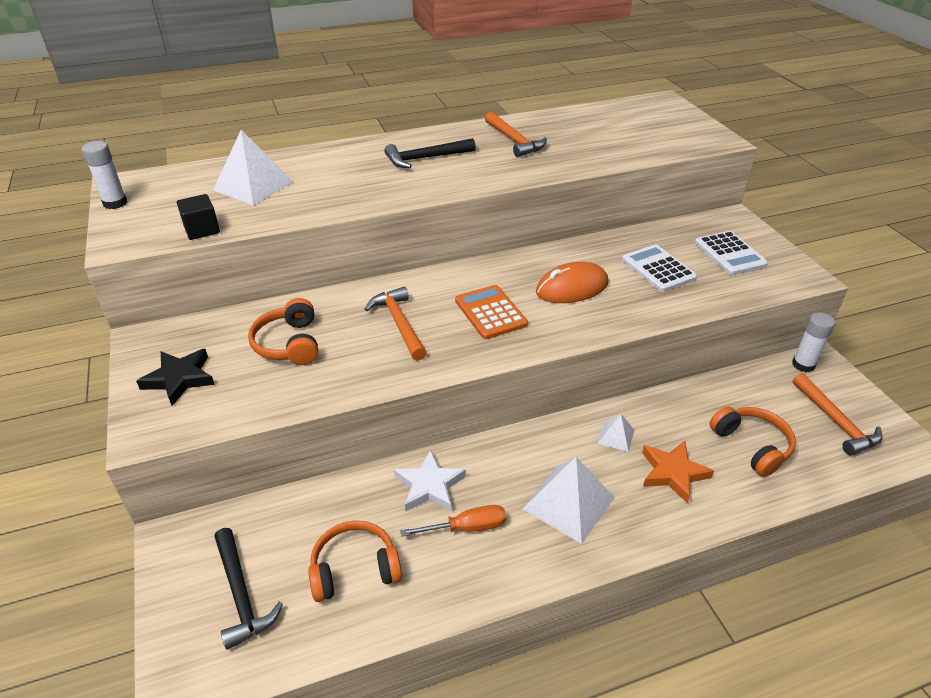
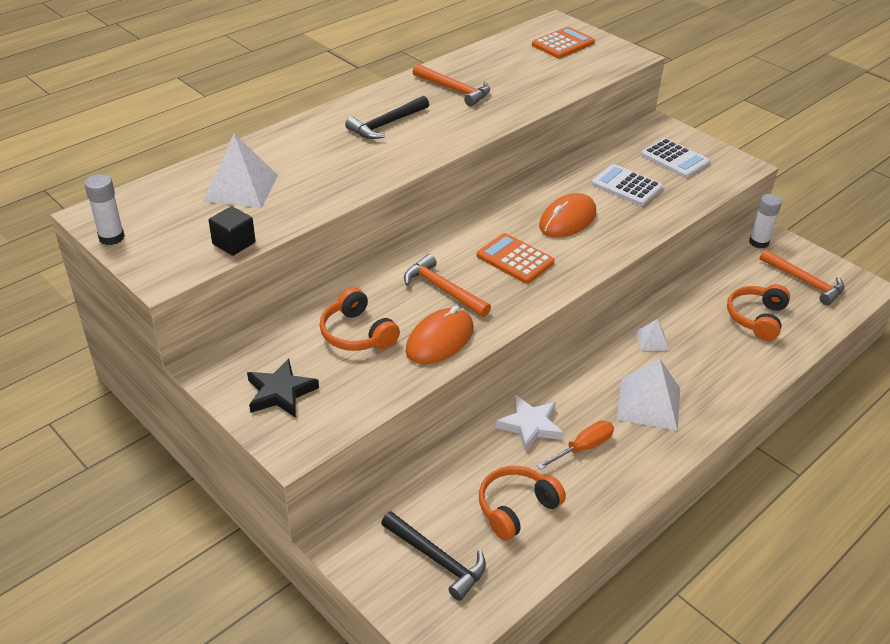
camera: 25 degrees left, 0 degrees up
orange star [642,441,714,503] -> none
orange headphones [710,406,796,477] -> orange headphones turned 105 degrees counterclockwise [727,284,790,341]
none -> orange mouse [405,306,473,364]
none -> orange calculator [532,27,595,59]

